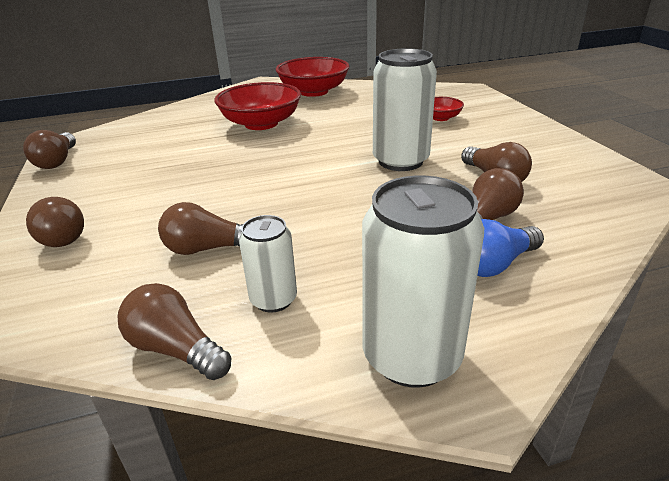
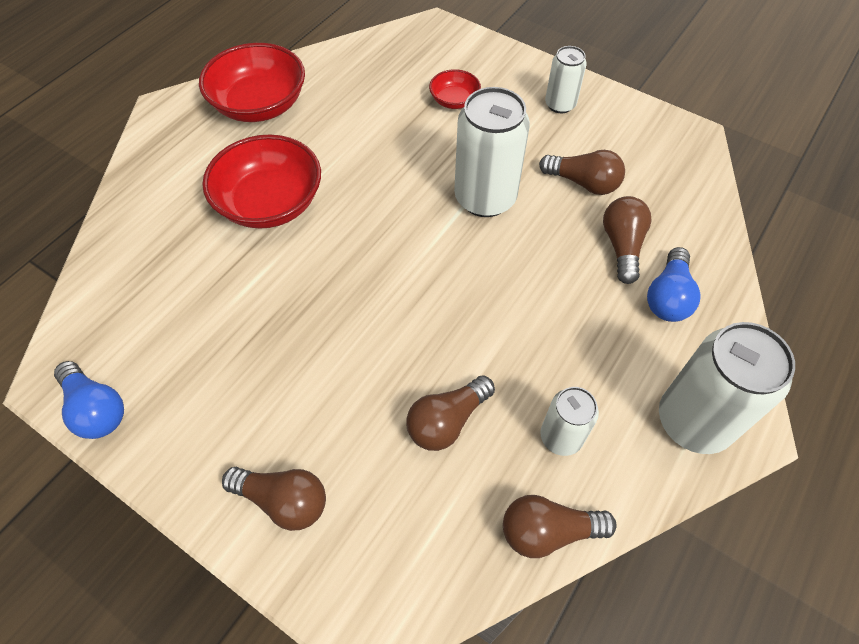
camera: 40 degrees left, 25 degrees up
brown light bulb [23,130,76,169] -> blue light bulb [54,361,124,439]
none -> white can [545,46,587,113]

